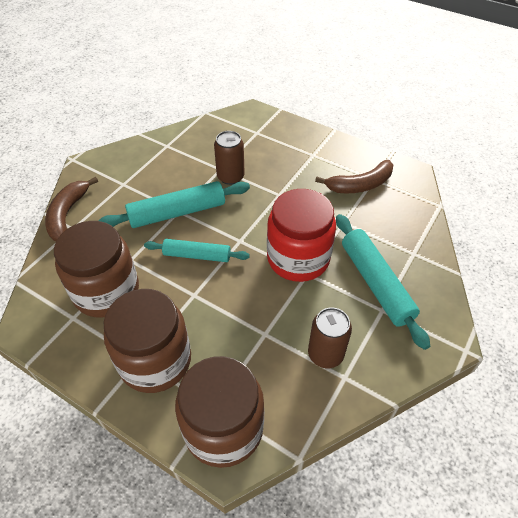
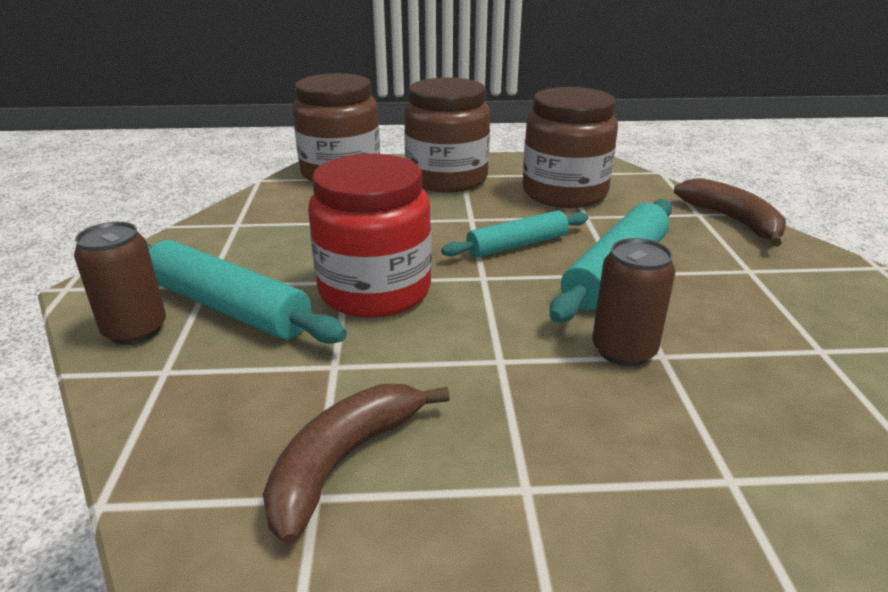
camera: 145 degrees right, 20 degrees down
brown can [308,308,352,368] -> brown can moved to [74,222,166,345]

